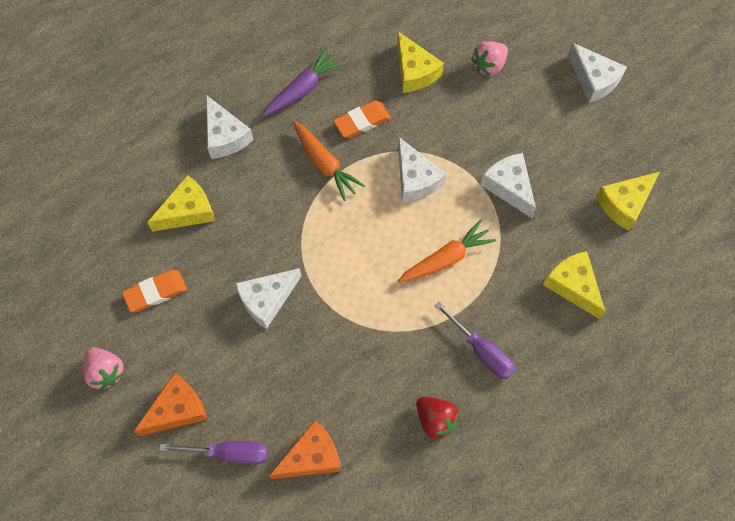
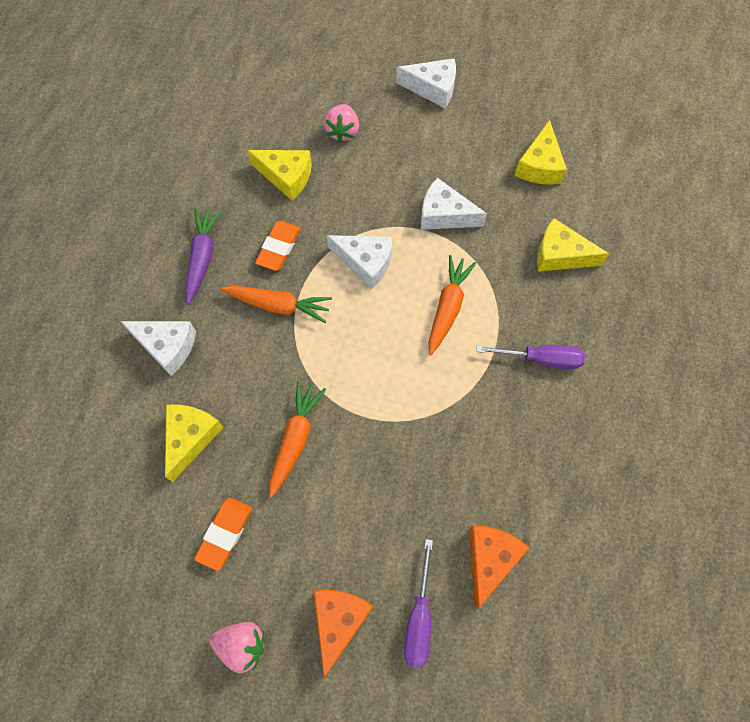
camera: 40 degrees left, 0 degrees up
purple screwdriver [159,441,268,464] -> purple screwdriver turned 135 degrees clockwise [404,539,433,668]
white cheese [235,268,301,329] -> none
red strawberry [416,397,460,441] -> none
none -> orange carrot [269,381,326,498]

